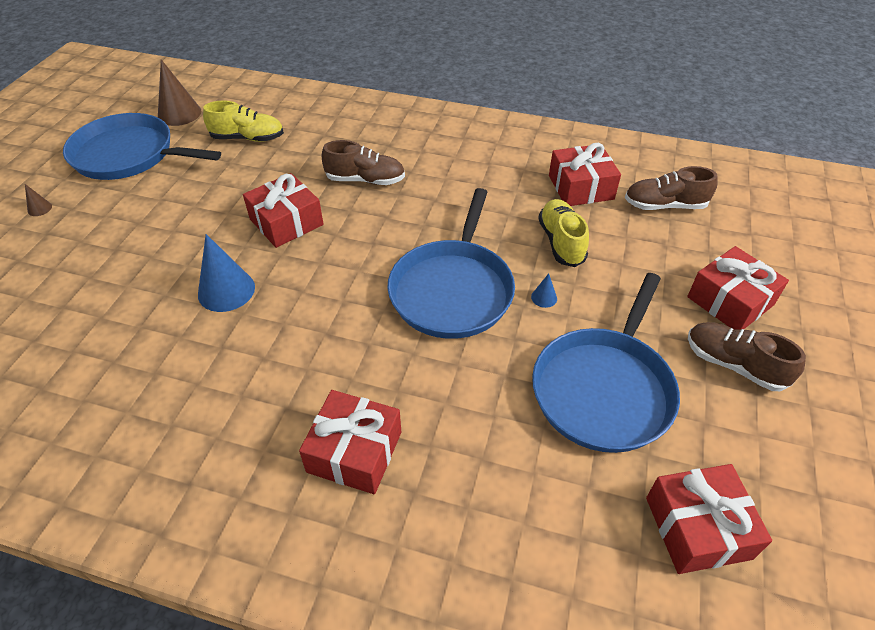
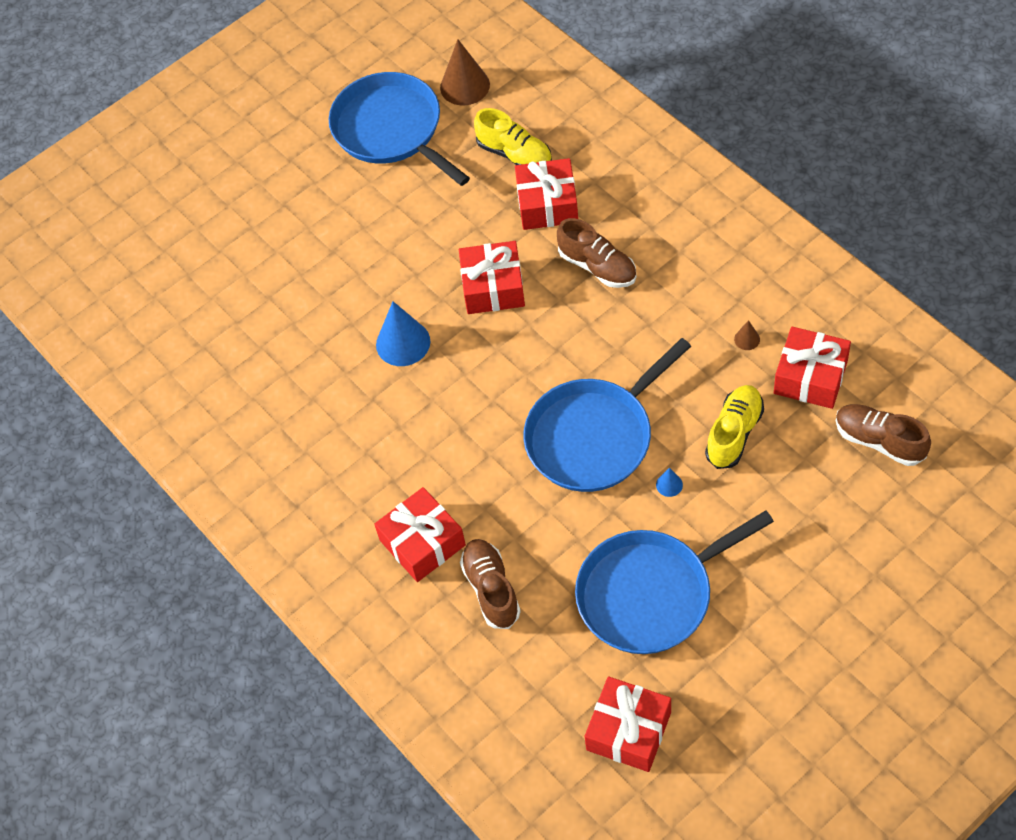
camera: 40 degrees right, 10 degrees up
brown cone [25,184,52,216] -> brown cone moved to [734,320,760,350]
red gift [687,246,789,330] -> red gift moved to [515,158,578,230]
brown shoe [688,322,806,391] -> brown shoe moved to [460,539,521,629]

